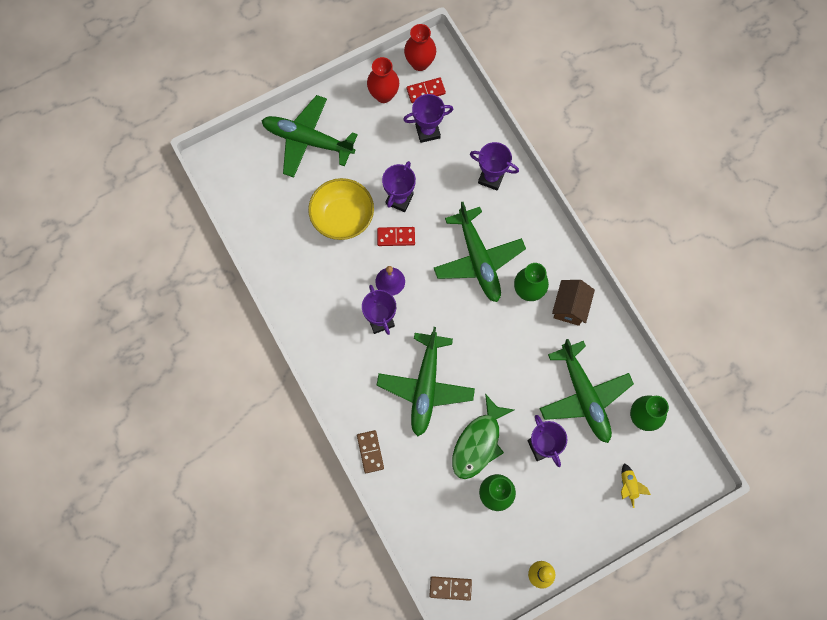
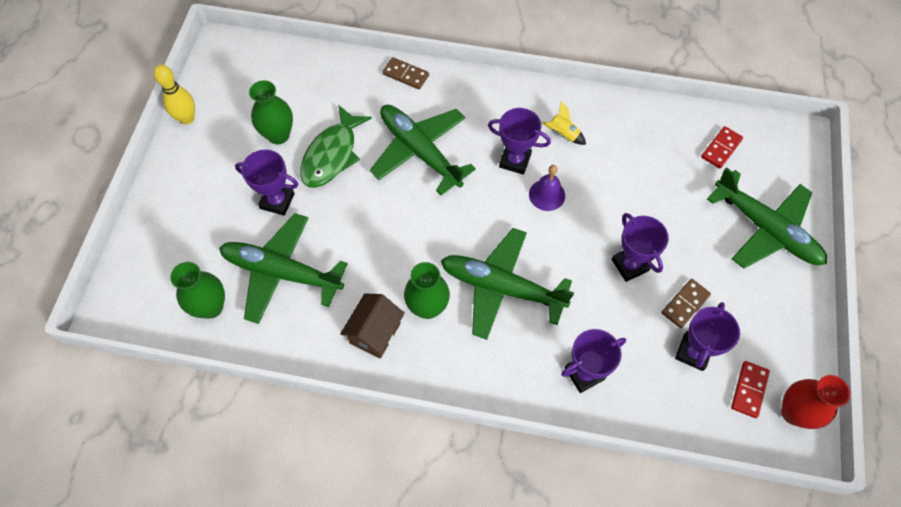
camera: 130 degrees right, 10 degrees down
green plane [261,95,358,178] -> green plane turned 75 degrees clockwise [707,167,827,269]
yellow bowl [308,178,374,240] -> none
red vase [367,57,399,103] -> none
red domino [377,227,415,246] -> red domino moved to [701,126,743,169]
brown domino [429,576,472,601] -> brown domino moved to [661,279,711,328]
green fish [452,394,514,479] -> green fish turned 135 degrees counterclockwise [300,105,372,188]
brown house [552,280,595,326] -> brown house turned 60 degrees clockwise [340,294,405,359]
yellow rocket [621,463,651,508] -> yellow rocket moved to [542,101,586,145]

